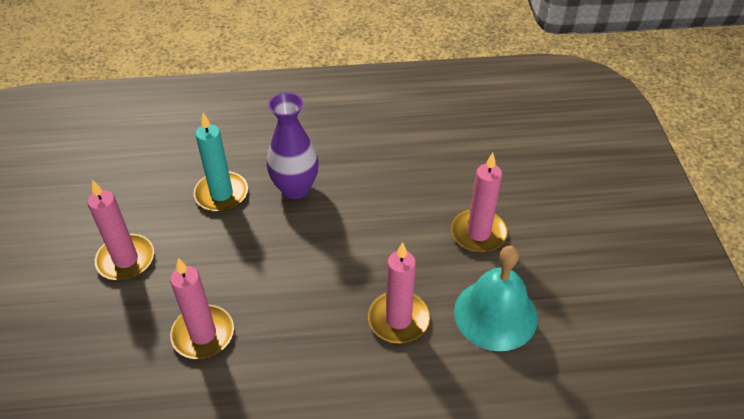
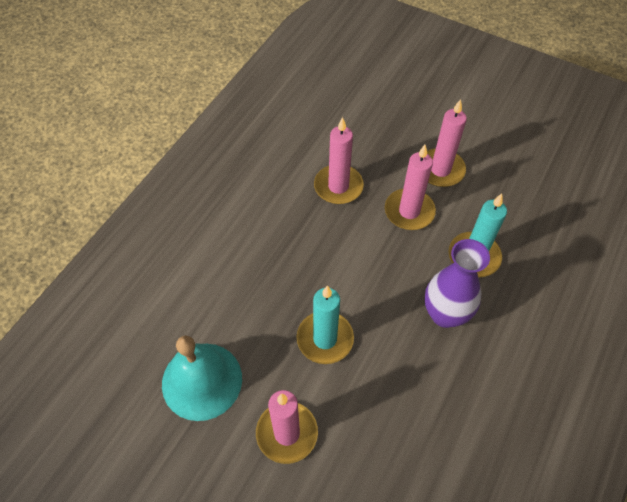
camera: 125 degrees right, 10 degrees up
pink candle [368,242,430,343] -> pink candle moved to [385,145,436,230]
none -> turquoise candle [296,286,354,364]

